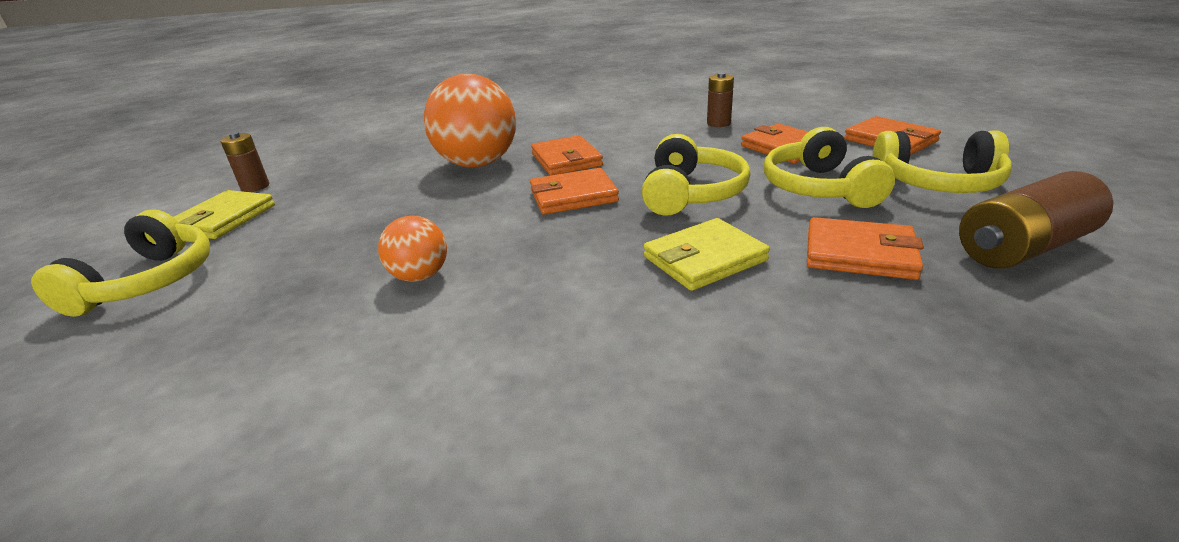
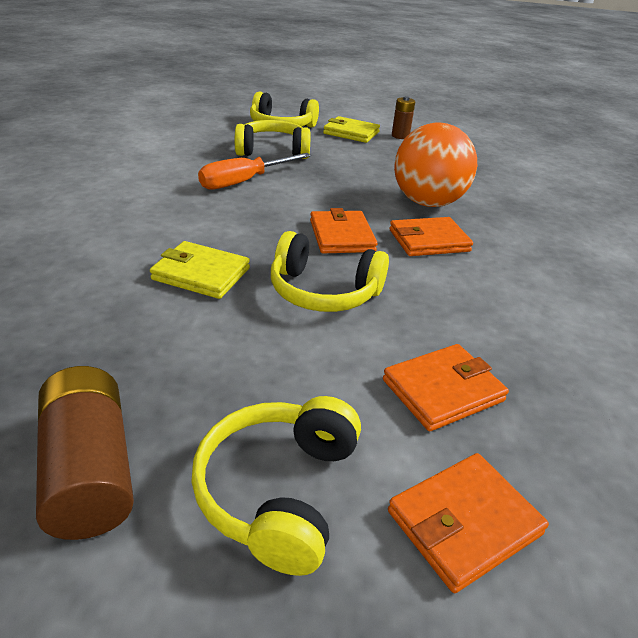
camera: 90 degrees right, 5 degrees up
orange ball [378,216,447,282] -> orange screwdriver [198,153,311,189]
yellow wallet [644,218,770,291] -> yellow wallet turned 45 degrees counterclockwise [150,241,250,299]
brown battery [707,72,734,127] -> none
yellow headphones [764,127,895,208] -> yellow headphones moved to [235,120,311,159]
orange wallet [807,217,924,280] -> none

